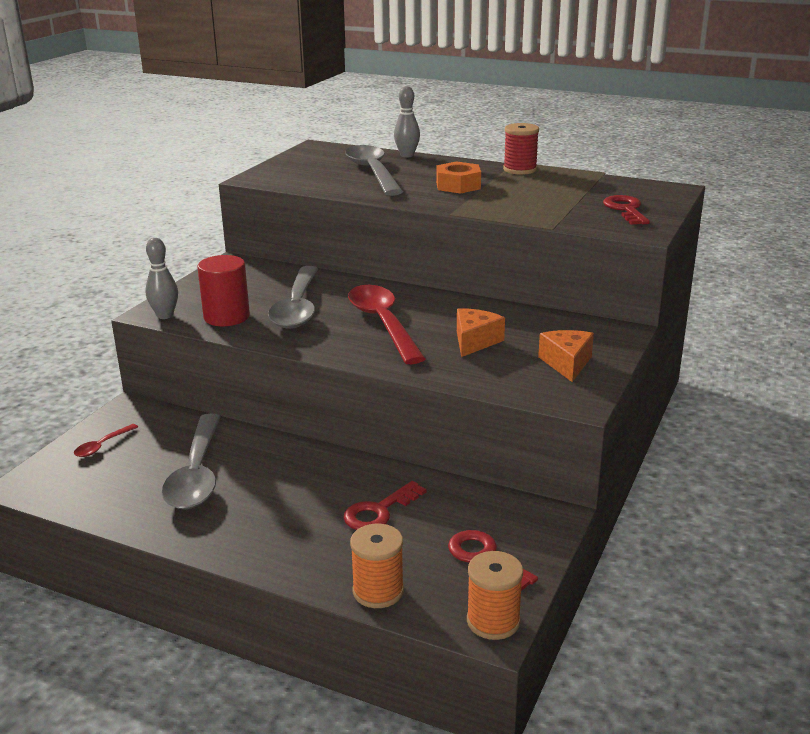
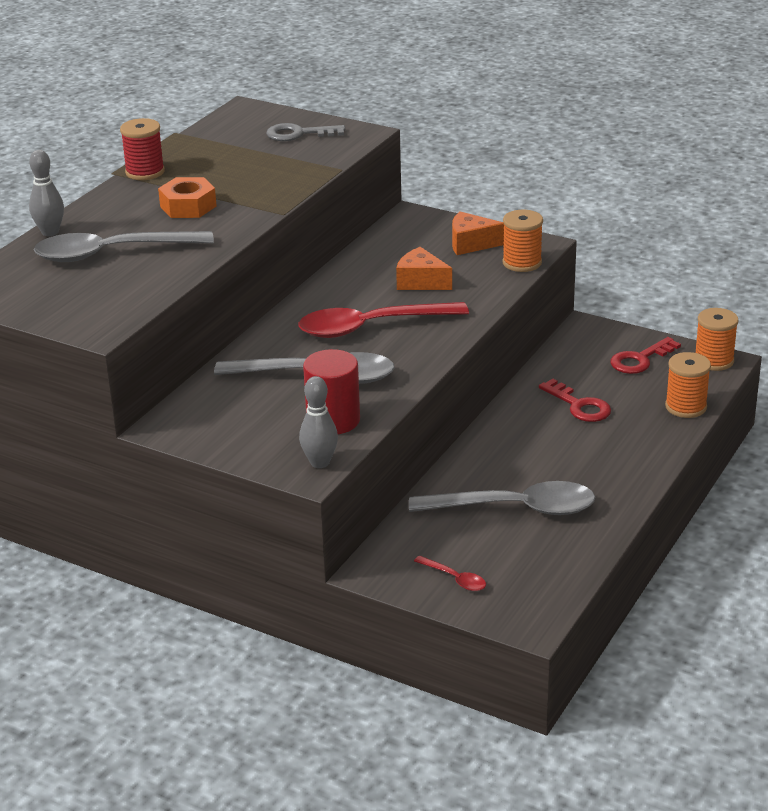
camera: 85 degrees left, 5 degrees up
red key [603,195,650,225] -> grey key [266,123,345,141]
none -> orange spool [502,210,543,272]

